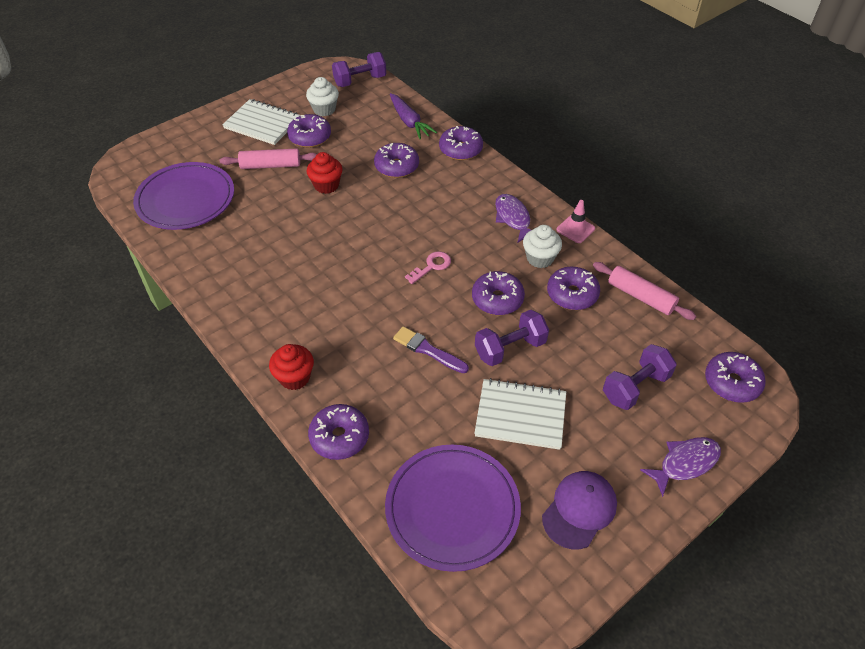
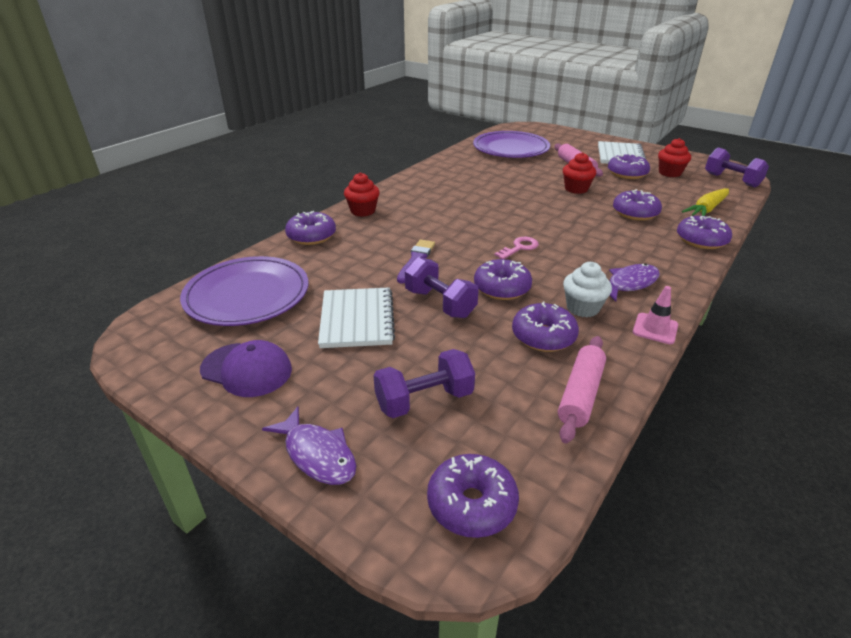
camera: 75 degrees right, 15 degrees down
white cupcake [306,77,339,116] -> red cupcake [658,138,691,177]
purple carrot [390,93,437,140] -> yellow carrot [682,188,729,216]
pink key [405,251,451,284] -> pink key turned 75 degrees counterclockwise [494,237,539,259]
purple dumbbell [603,344,677,410] -> purple dumbbell turned 60 degrees counterclockwise [373,349,475,418]

